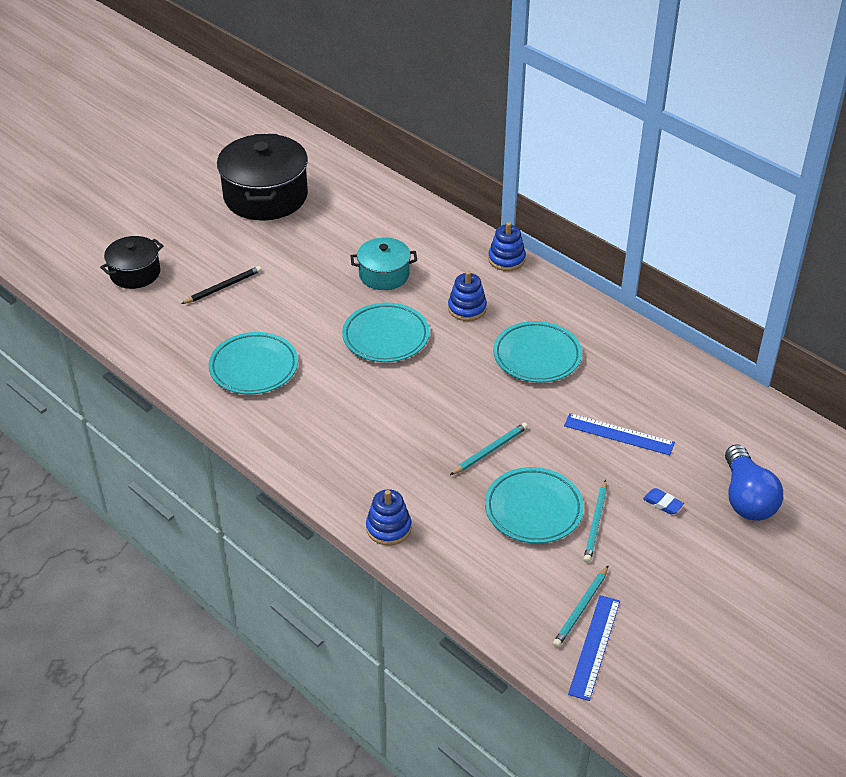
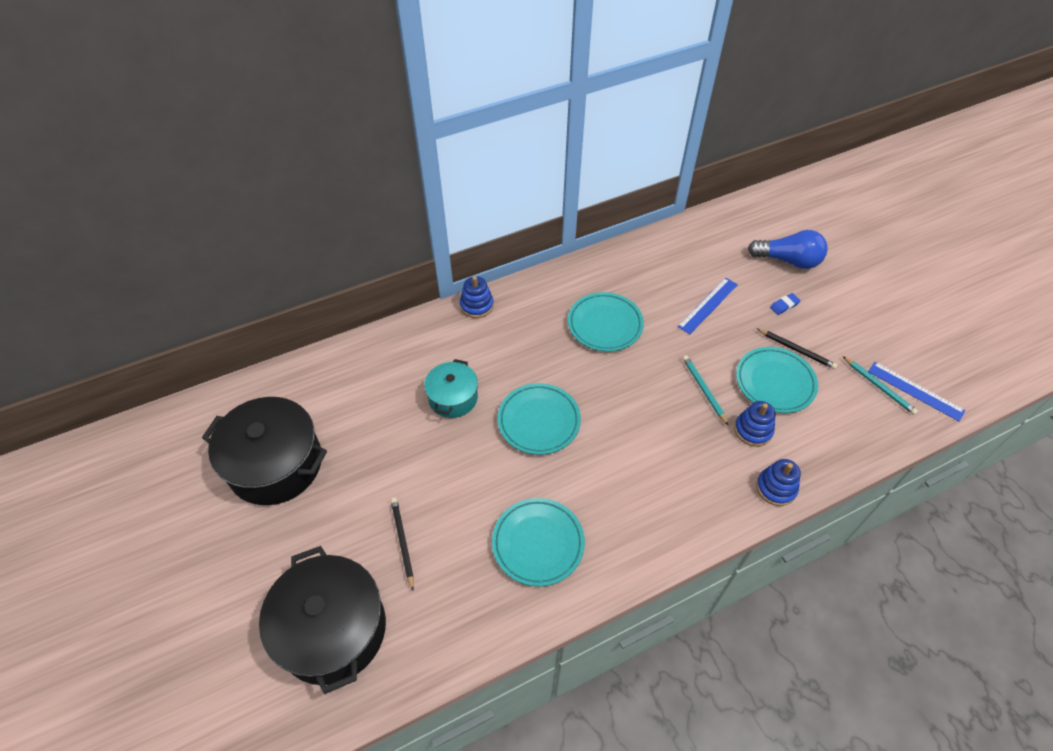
camera: 70 degrees left, 10 degrees up
black pot [100,236,163,289] -> black pot [259,546,386,694], size x1.78
blue stacking toy [448,271,487,321] -> blue stacking toy moved to [734,401,776,447]
turquoise pencil [584,480,607,563] -> black pencil [756,328,837,369]

